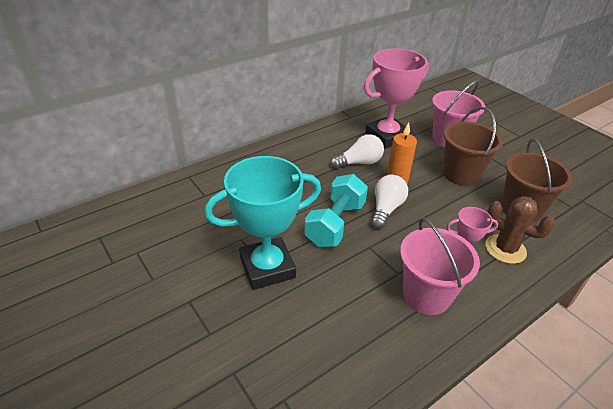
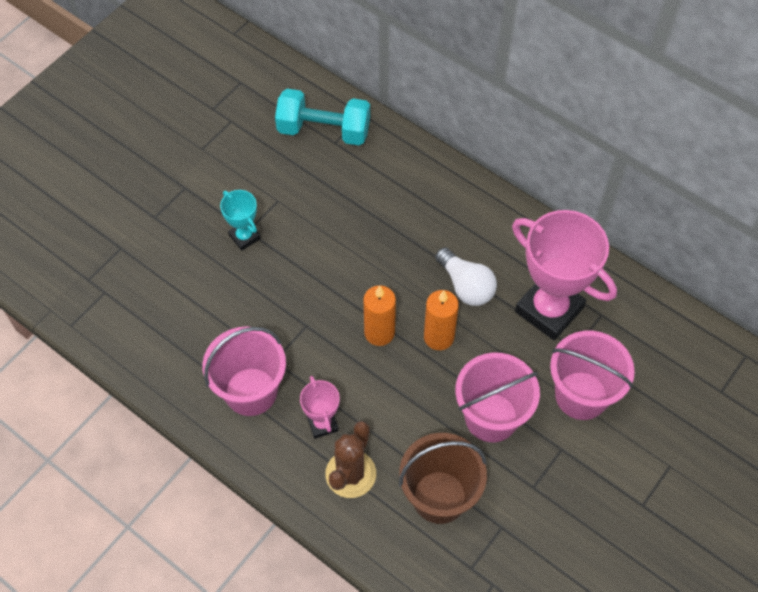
camera: 75 degrees right, 20 degrees up
turquoise trophy [204,156,321,290] -> turquoise trophy [220,190,261,251], size x0.48
turquoise dumbbell [305,174,368,247] -> turquoise dumbbell moved to [275,89,370,146]
white light bulb [371,175,408,229] -> orange candle [364,285,396,346]
brown bucket [443,107,503,186] -> pink bucket [455,352,540,442]

